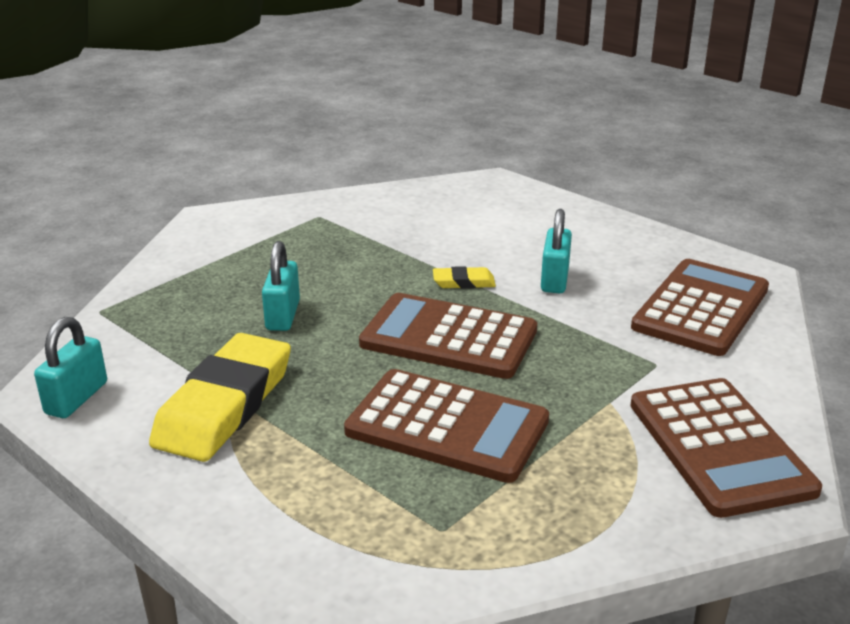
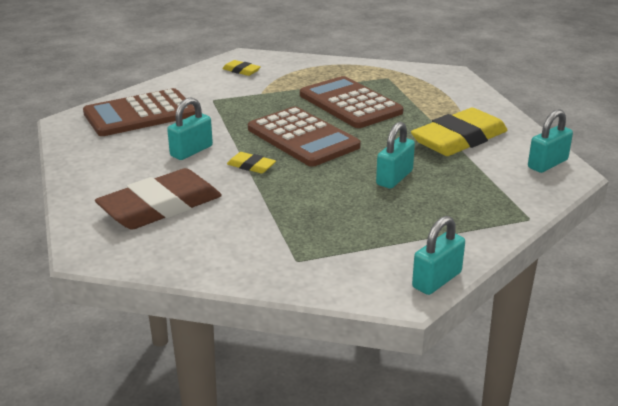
camera: 150 degrees left, 0 degrees up
brown calculator [630,378,822,518] -> yellow eraser [222,60,261,76]
none -> brown eraser [95,168,222,230]
none -> turquoise padlock [412,216,465,295]

